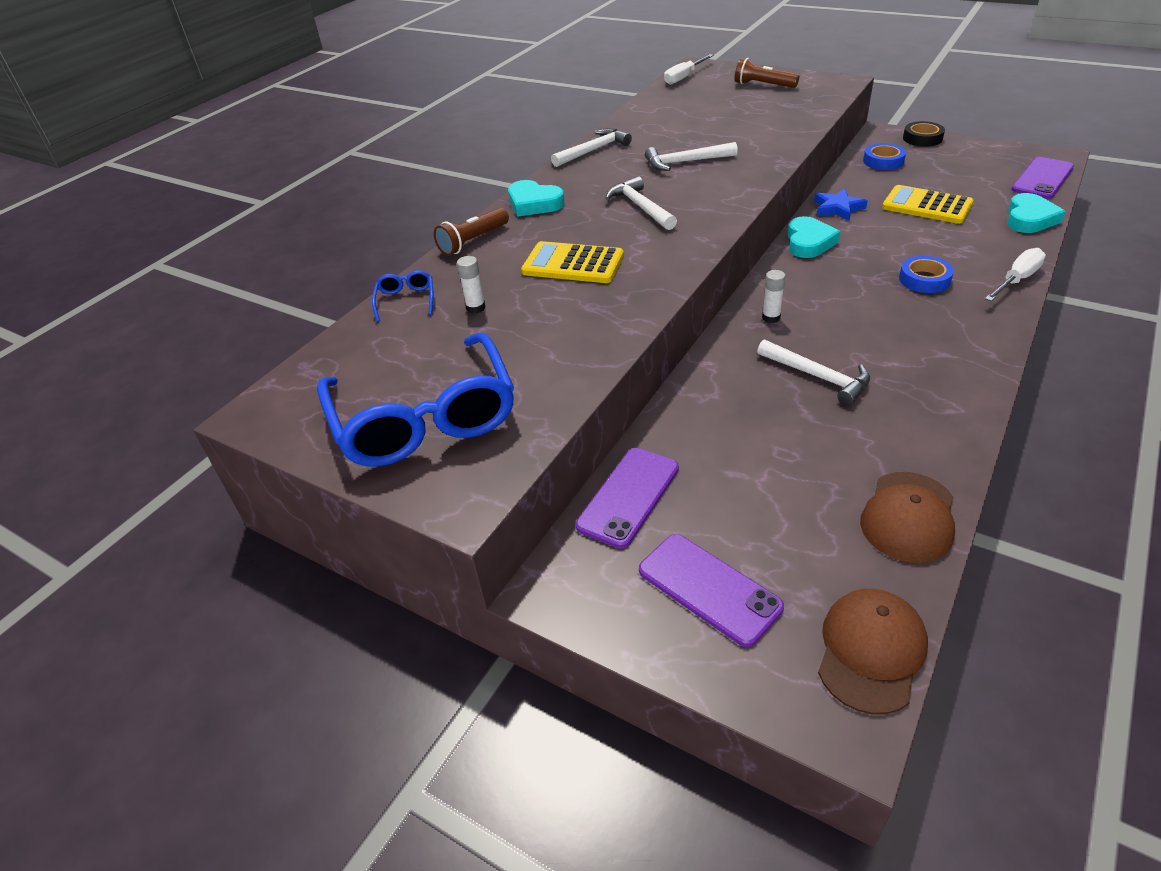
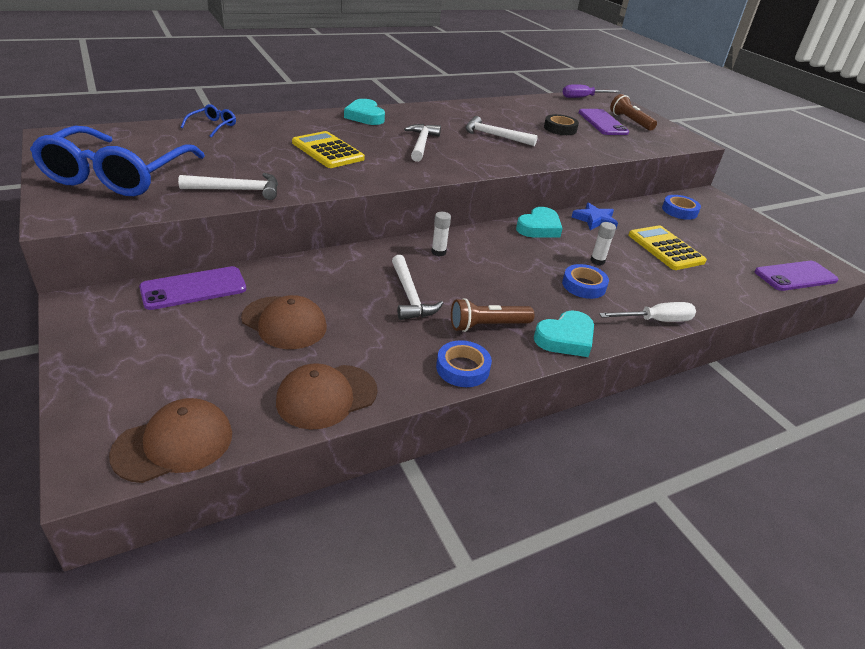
camera: 25 degrees right, 5 degrees down
brown flashlight [434,208,509,256] -> brown flashlight moved to [451,298,534,332]
white glue stick [457,256,485,314] -> white glue stick moved to [590,222,616,265]
white hammer [551,128,632,167] -> white hammer moved to [178,173,278,200]
purple phone [639,534,784,647] -> purple phone moved to [579,109,629,135]
white screwdriver [664,54,713,85] -> purple screwdriver [563,84,620,98]
black tape [903,121,945,147] -> black tape moved to [544,114,579,135]
turquoise heart [1007,193,1066,233] -> turquoise heart moved to [534,311,594,357]
none -> brown cap [241,295,327,349]
none -> blue tape [436,340,492,387]

